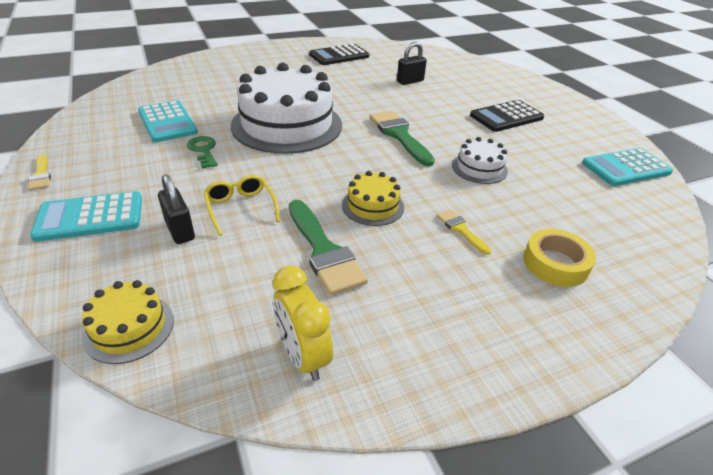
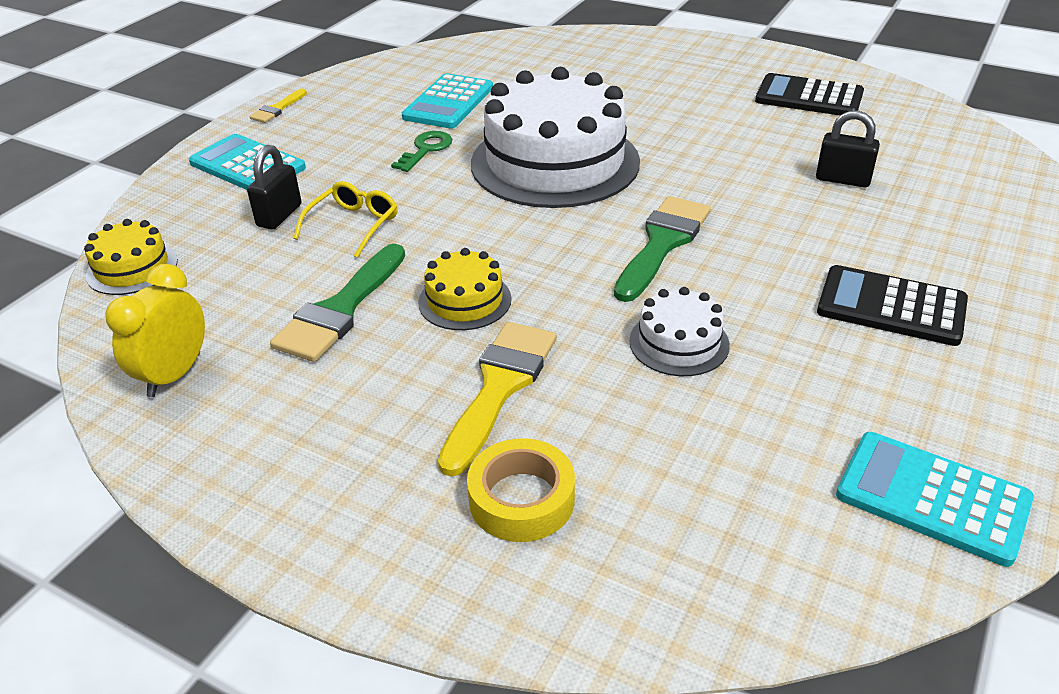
camera: 55 degrees right, 0 degrees up
yellow brush [437,209,491,255] -> yellow brush [438,322,557,477], size x1.92

